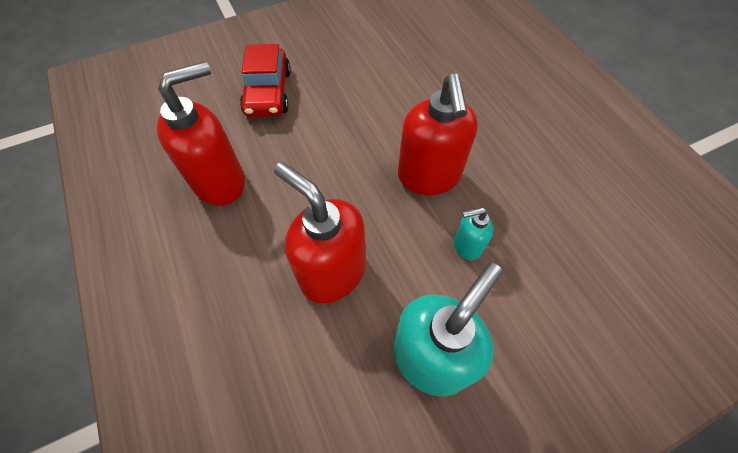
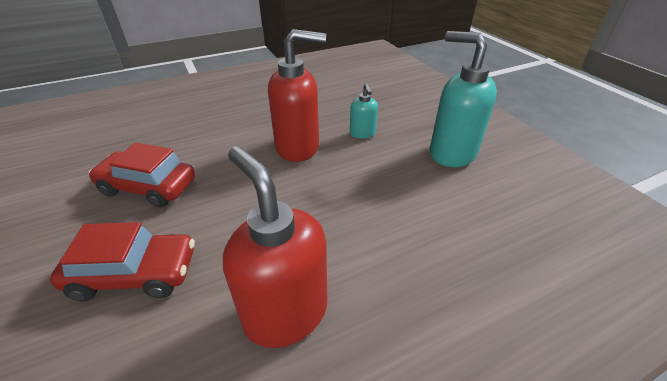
camera: 90 degrees left, 20 degrees down
red soap dispenser [274,162,365,303] -> none
none -> red car [89,142,195,208]

